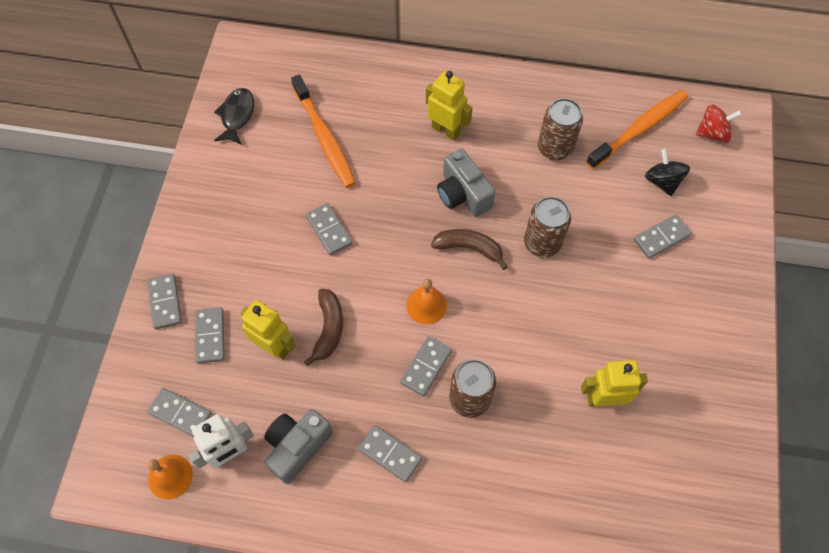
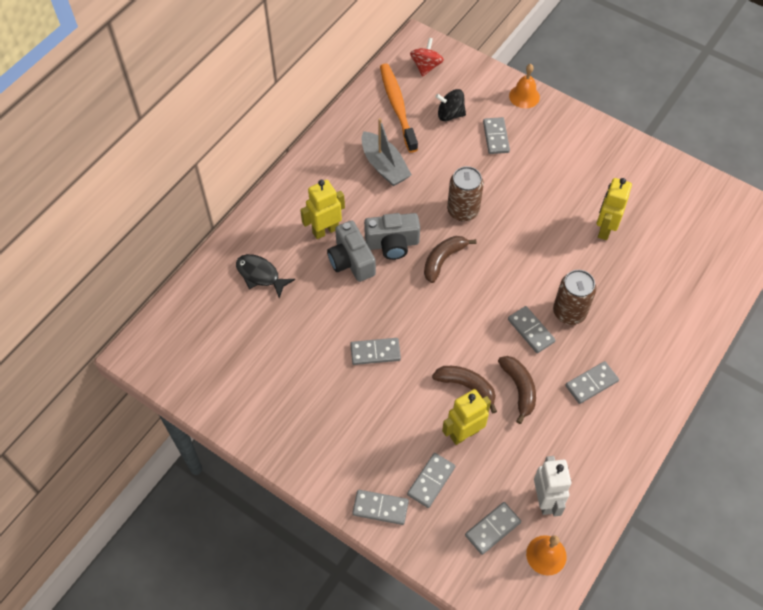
camera: 65 degrees left, 5 degrees down
grey domino [195,307,225,363] -> grey domino turned 75 degrees counterclockwise [407,453,455,508]
black fish [214,88,254,145] -> black fish moved to [236,254,295,298]
grey camera [264,409,333,484] -> grey camera moved to [327,220,376,282]
orange toothbrush [291,75,356,188] -> none
orange bell [406,279,447,324] -> orange bell moved to [509,64,540,108]
brown can [538,98,583,160] -> grey boat [361,118,412,186]
none -> brown banana [498,356,536,424]

